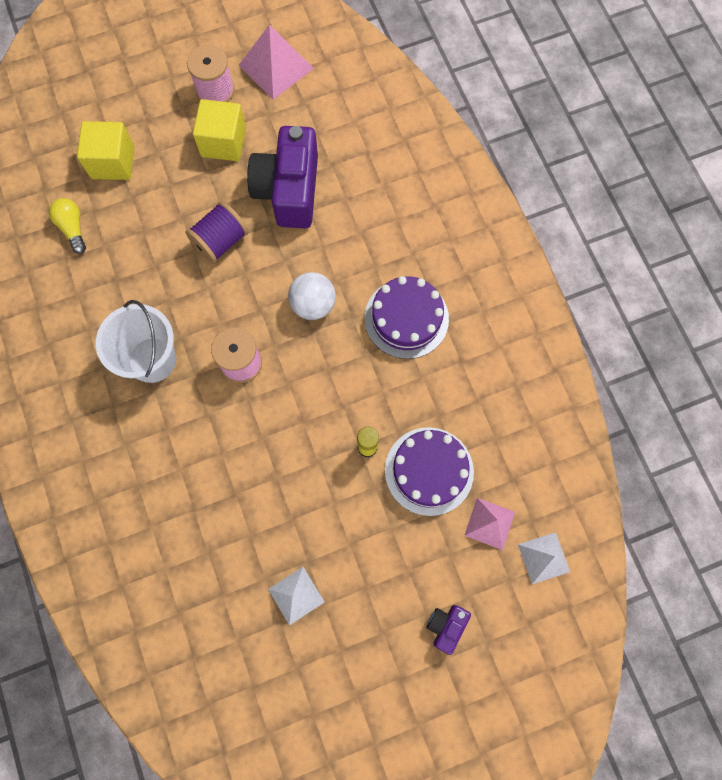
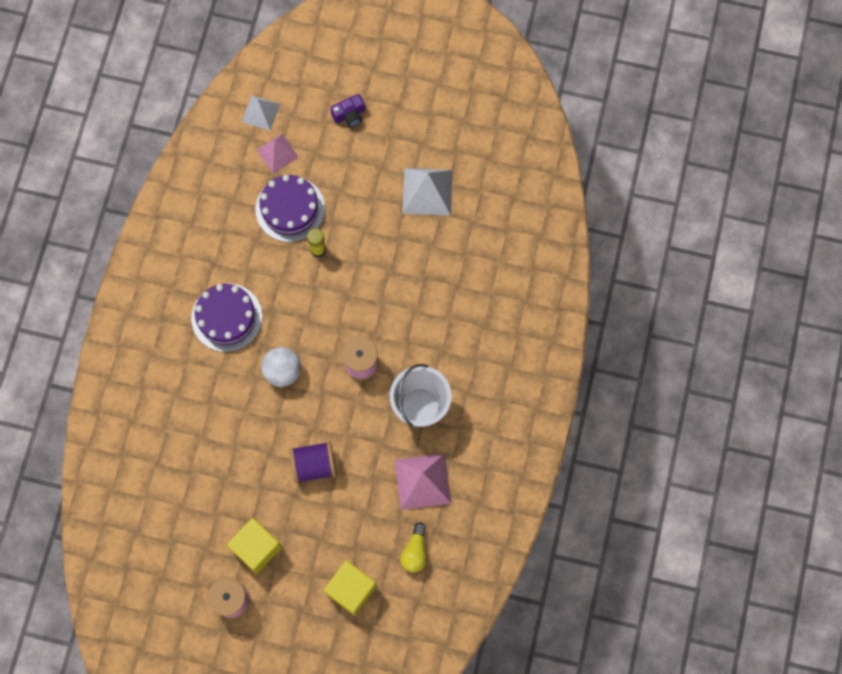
camera: 145 degrees left, 0 degrees up
pink pyramid [238,25,314,100] -> pink pyramid moved to [395,453,452,510]
purple camera [247,126,318,228] -> none
white pyramid [268,567,324,625] -> white pyramid [402,168,453,216], size x1.57

